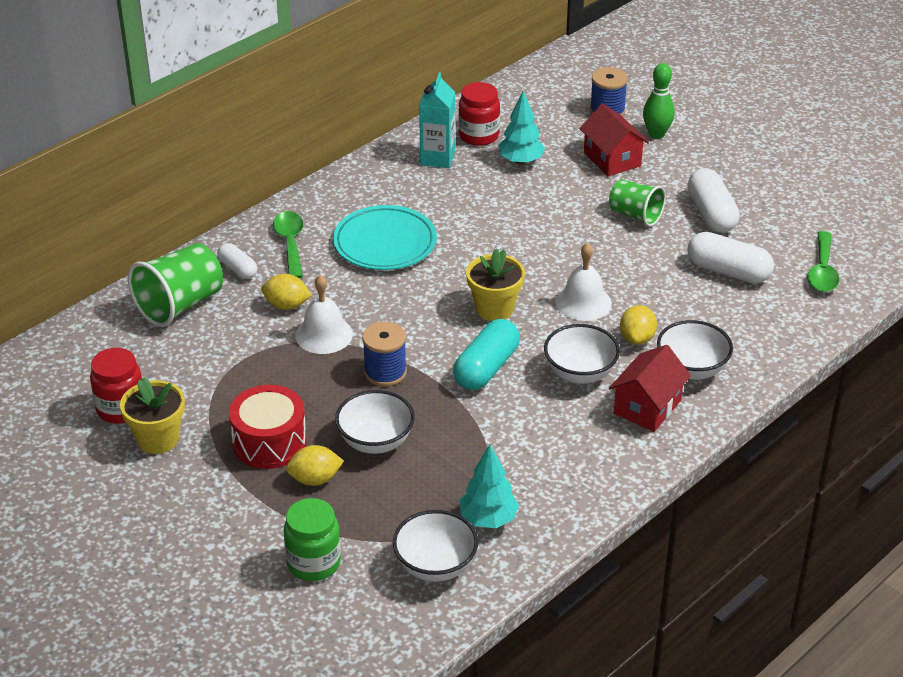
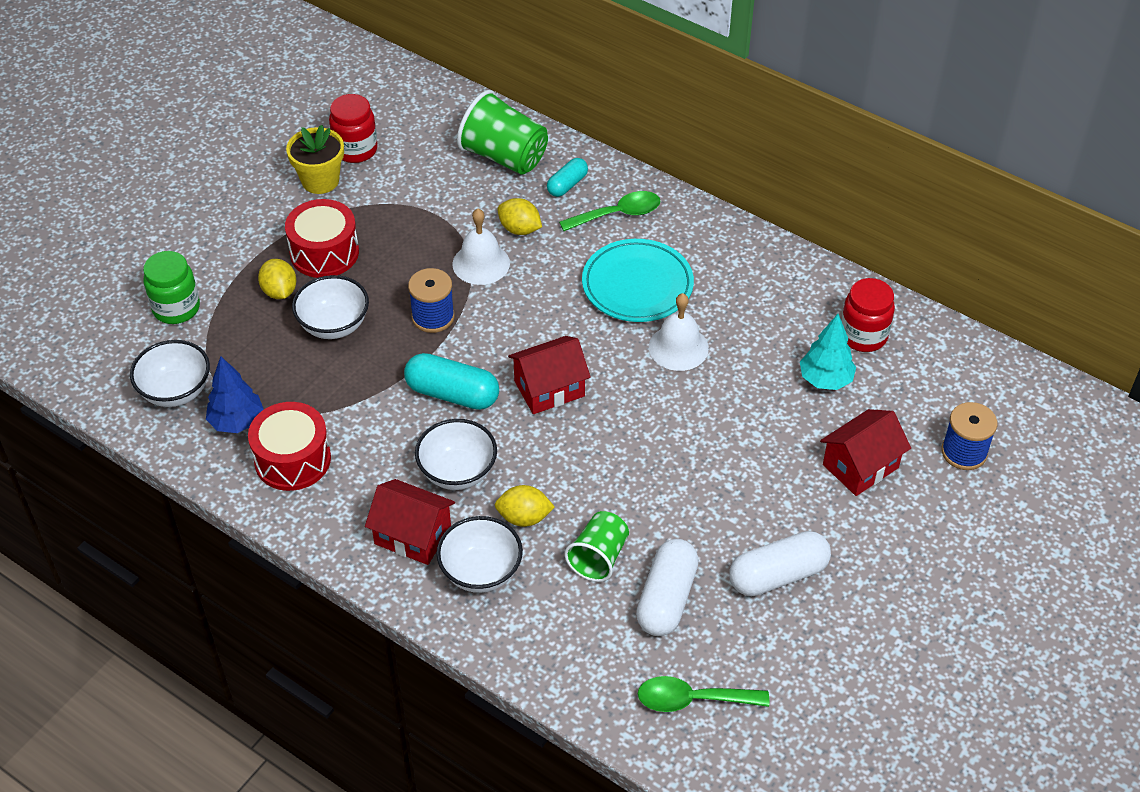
camera: 80 degrees right, 10 degrees up
white capsule [217,243,257,279] -> turquoise capsule [547,158,588,197]
yellow lemon [261,274,312,310] -> yellow lemon turned 60 degrees counterclockwise [497,198,542,235]
turquoise carton [419,72,455,168] -> none
turquoise tree [460,444,519,528] -> blue tree [206,356,264,433]
yellow flower pot [466,248,525,321] -> red house [508,336,591,414]
white bell [555,243,612,321] -> white bell moved to [649,293,709,371]
green cup [609,180,666,227] -> green cup moved to [564,511,629,582]
green bowling pin [643,63,674,139] -> none
none -> red drum [248,402,331,491]

